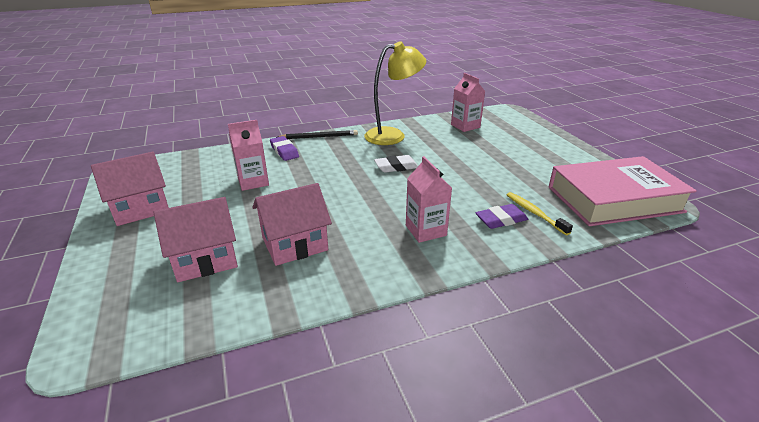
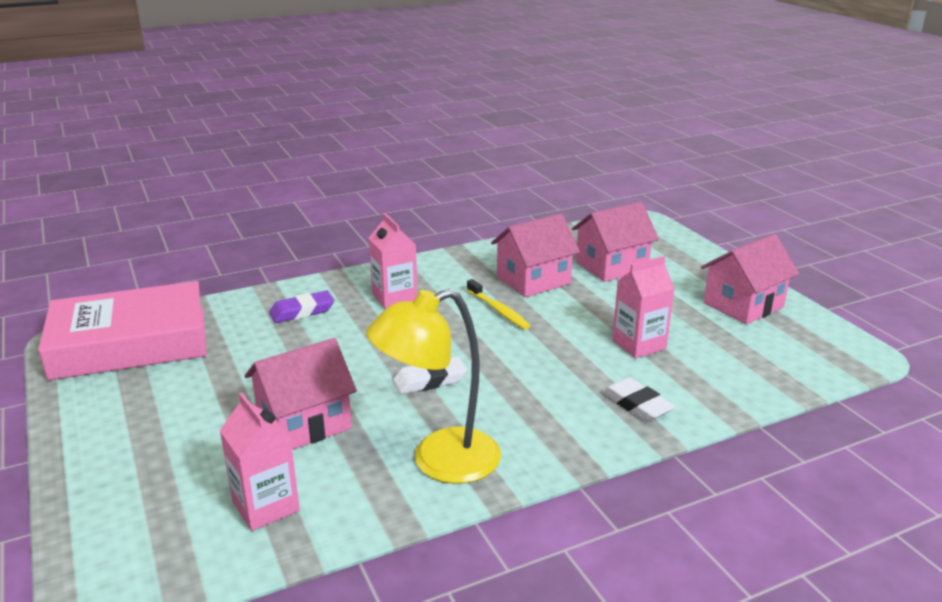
camera: 175 degrees right, 5 degrees down
purple eraser [270,136,299,161] -> white eraser [602,377,675,422]
black pencil [276,130,358,139] -> none
yellow toothbrush [507,192,573,235] -> yellow toothbrush moved to [467,279,531,330]
none -> pink house [244,338,357,450]

